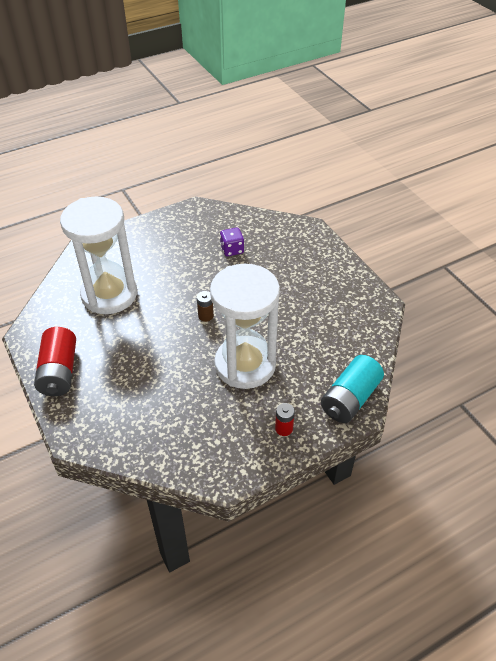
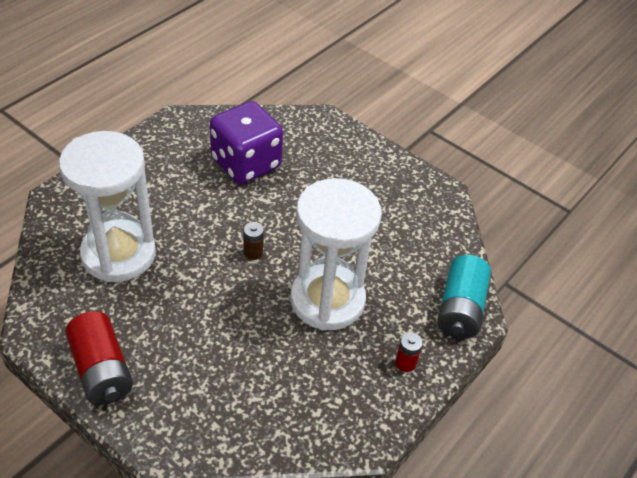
camera: 25 degrees left, 0 degrees up
purple dice [220,227,244,256] -> purple dice [210,101,283,184], size x2.15

